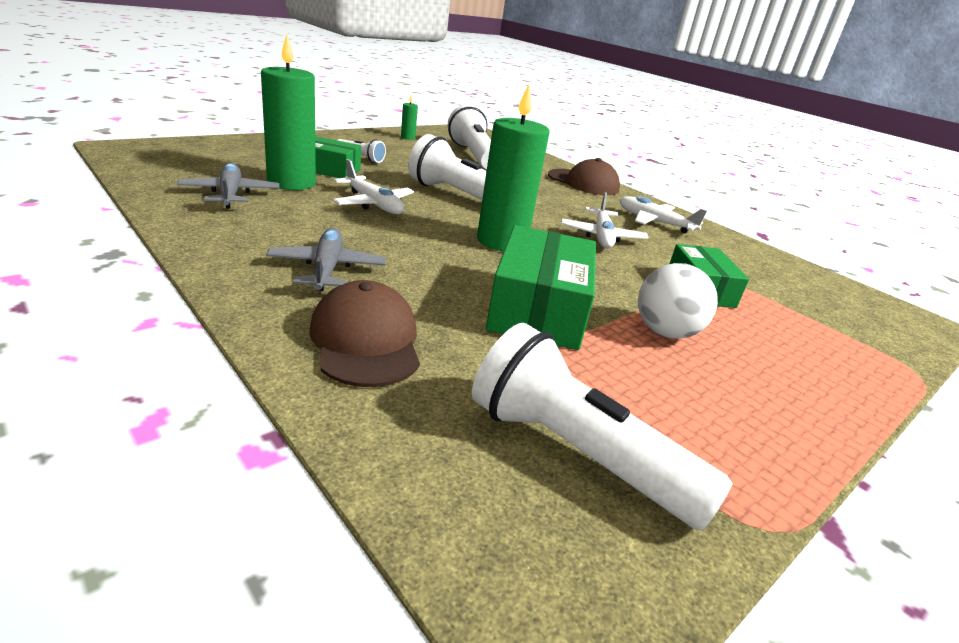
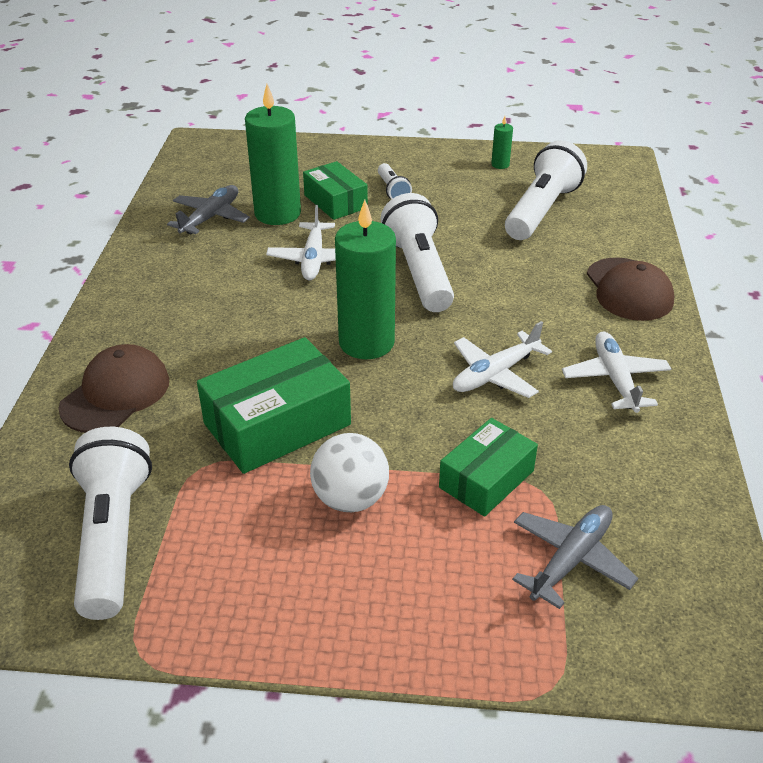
camera: 50 degrees right, 10 degrees up
grey plane [266,227,386,291] -> grey plane moved to [512,505,638,609]

